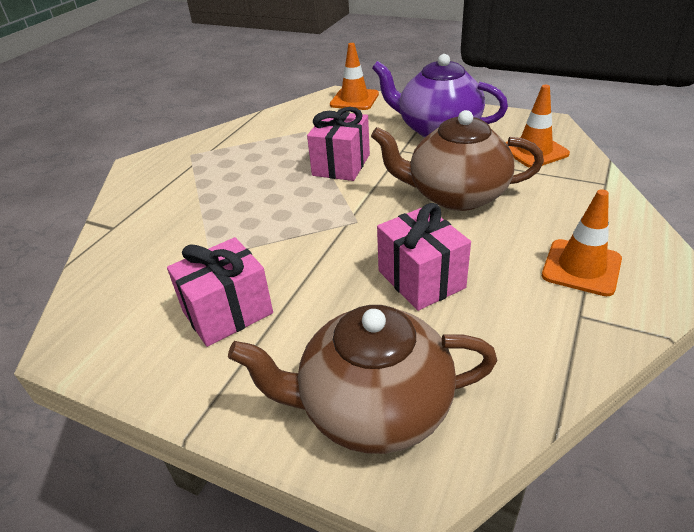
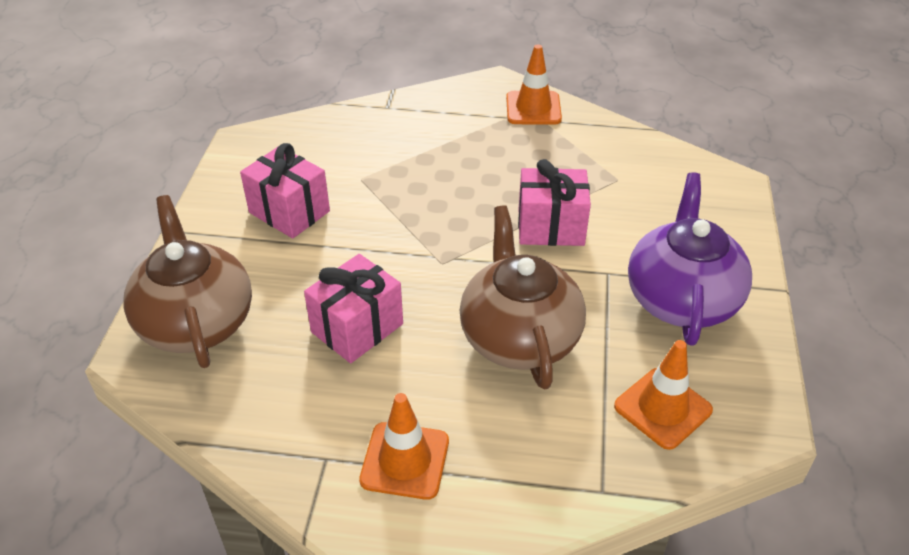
camera: 70 degrees right, 5 degrees up
orange traffic cone [330,43,379,110] -> orange traffic cone moved to [506,44,562,125]

